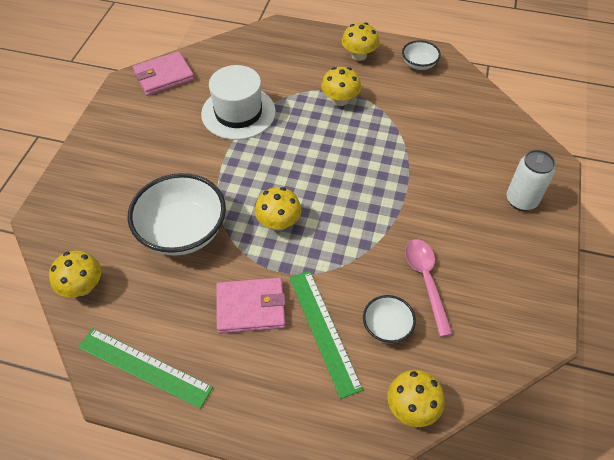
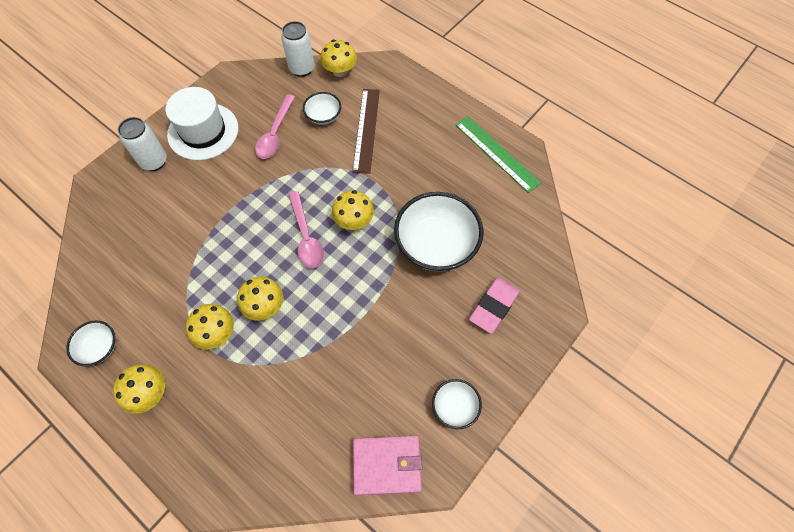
camera: 155 degrees left, 10 degrees up
yellow mushroom [49,251,101,298] -> yellow mushroom moved to [237,276,283,321]
white hat [201,65,276,140] -> white hat moved to [165,87,238,161]
pink wallet [216,278,286,334] -> none
green ruler [290,271,363,399] -> brown ruler [352,89,380,174]
none -> white can [281,21,315,77]
none -> pink spoon [288,191,324,268]
none -> white bowl [432,379,482,429]
none -> pink eraser [469,277,520,334]

